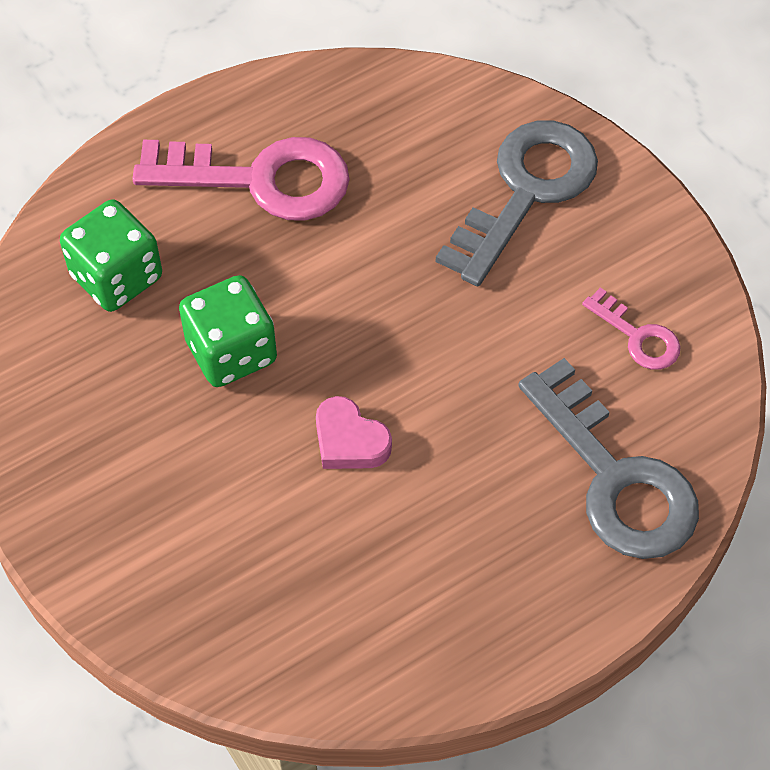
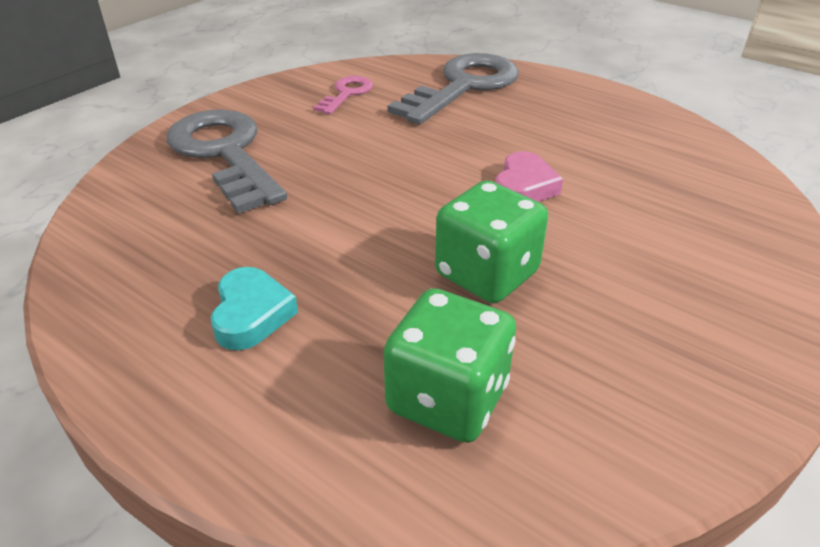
camera: 110 degrees left, 20 degrees down
pink key [132,137,350,221] -> turquoise heart [211,267,298,350]
grey key [436,121,598,286] -> grey key turned 45 degrees clockwise [167,109,287,214]

